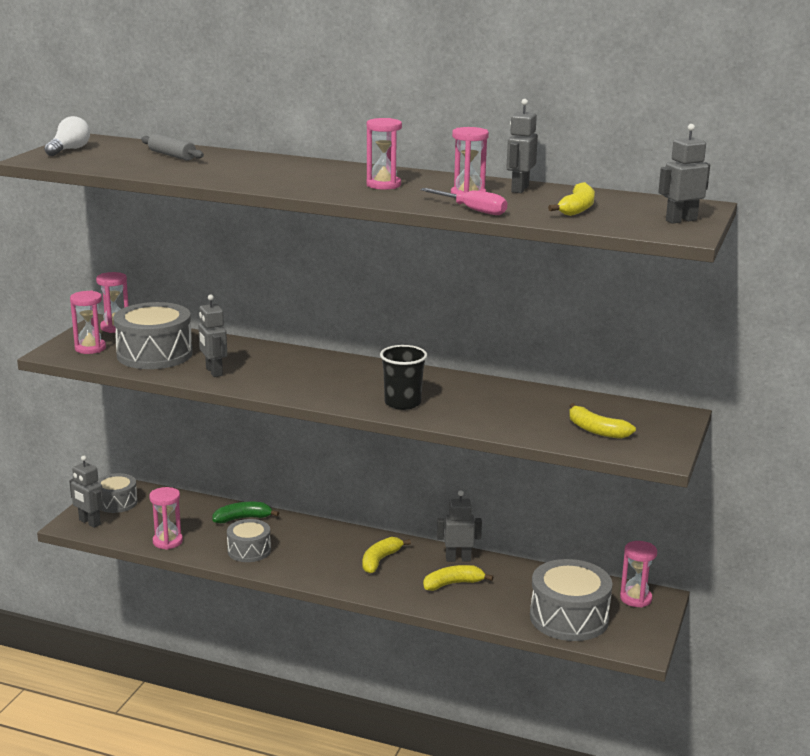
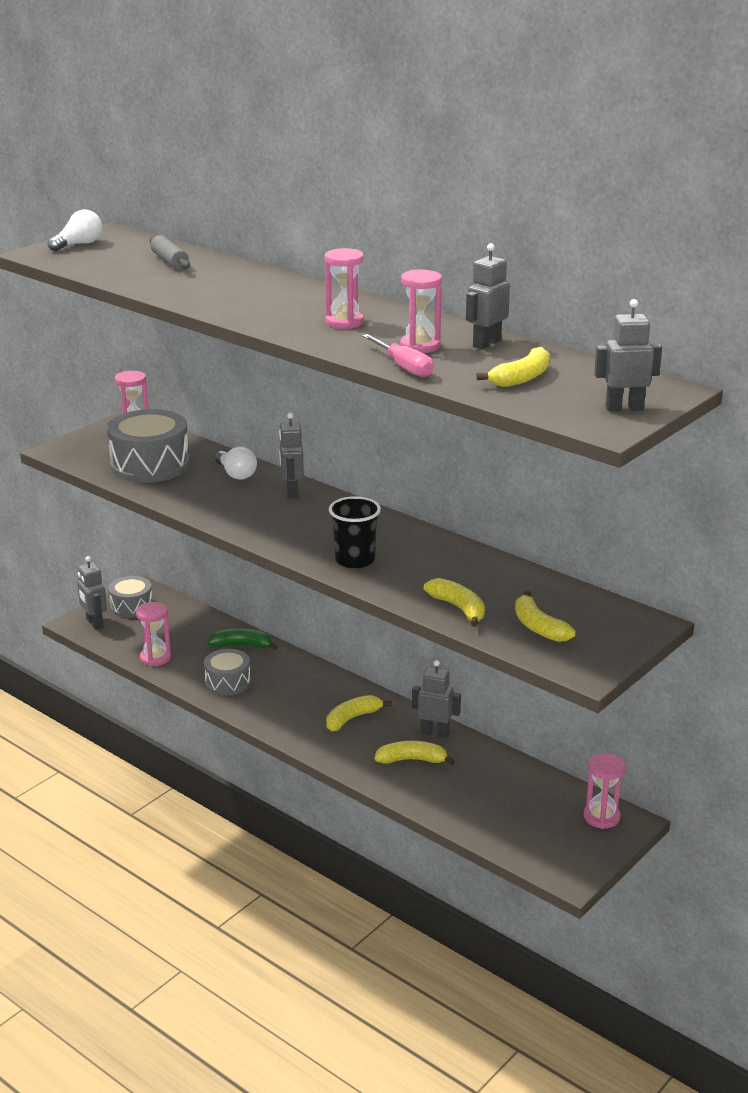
camera: 20 degrees right, 5 degrees up
pink hourglass [70,291,106,354] -> none
grey robot [198,294,227,377] -> grey robot moved to [279,412,304,499]
grey drum [530,559,613,641] -> none
none -> white light bulb [215,446,257,480]
none -> yellow banana [424,578,485,627]

